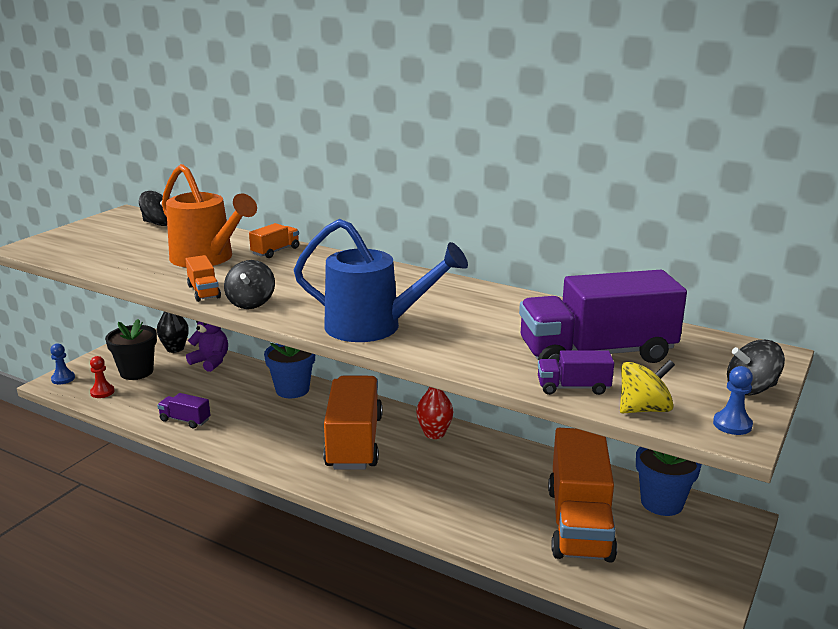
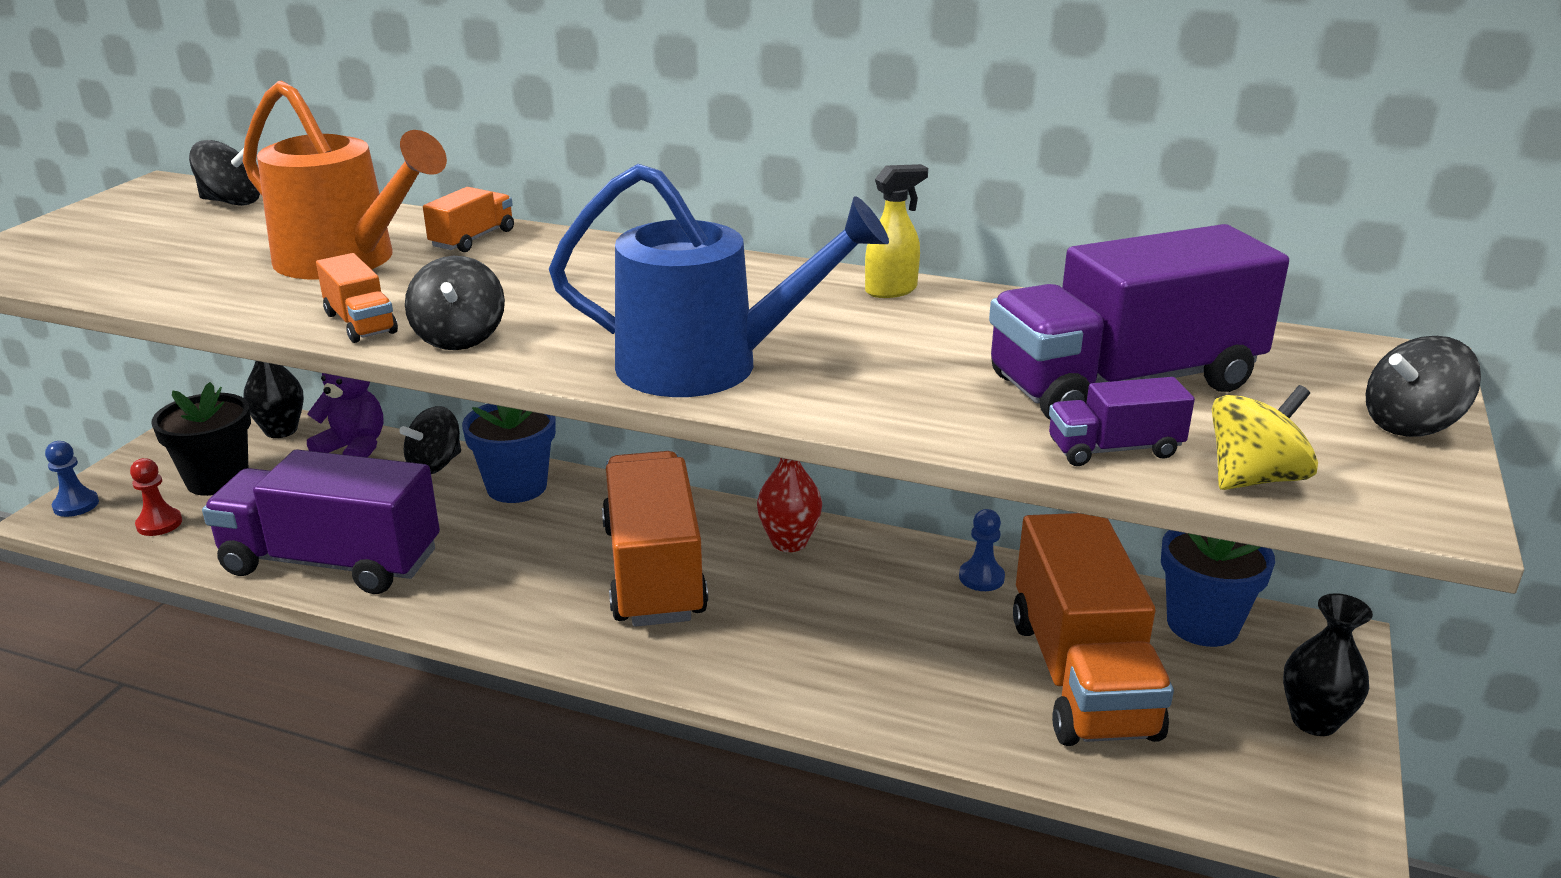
camera: 10 degrees left, 5 degrees up
purple truck [157,393,210,429] -> purple truck [202,450,440,594], size x2.28
blue pawn [713,366,753,435] -> blue pawn moved to [959,509,1005,591]
none -> black spinning top [399,406,461,474]
none -> yellow spray bottle [865,164,928,298]
none -> black vase [1283,593,1373,736]

